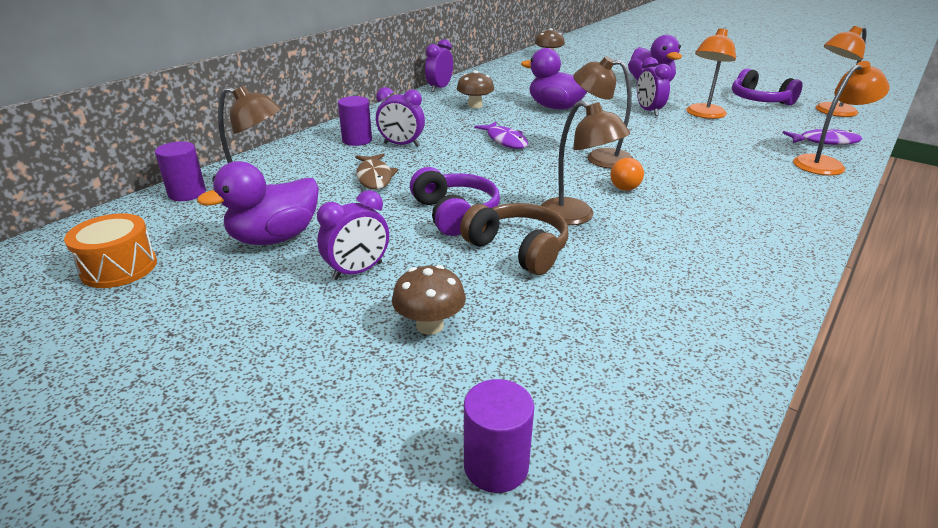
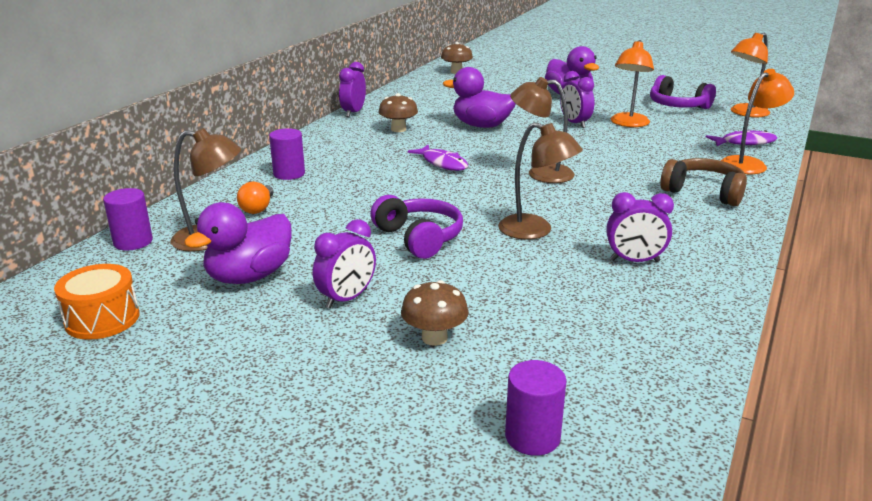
camera: 10 degrees left, 5 degrees down
brown fish [355,153,398,189] -> none
purple clock [376,87,425,147] -> purple clock moved to [606,192,674,262]
brown headphones [460,203,569,275] -> brown headphones moved to [660,158,747,206]
orange light bulb [610,158,644,191] -> orange light bulb moved to [237,182,274,214]

